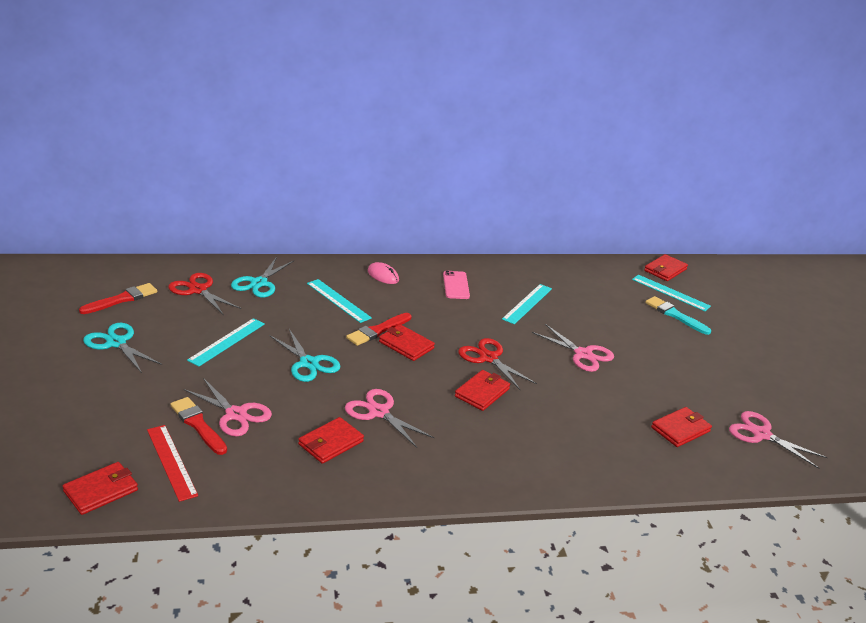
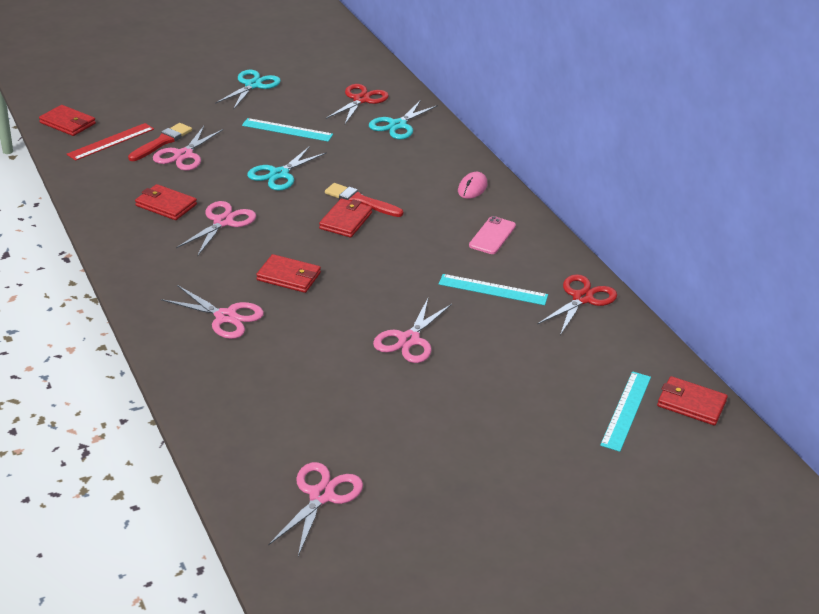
camera: 75 degrees right, 5 degrees up
red brush [79,283,157,314] -> none
turquoise scissors [231,257,294,297] -> turquoise scissors turned 60 degrees counterclockwise [369,100,438,140]
turquoise ruler [307,279,372,323] -> none
pink phone [443,271,470,299] -> pink phone turned 45 degrees counterclockwise [469,216,516,254]
red scissors [458,338,537,390] -> red scissors moved to [537,274,617,335]
turquoise brush [645,296,711,335] -> none
red wallet [651,407,712,447] -> none
none -> pink scissors [161,285,264,339]

